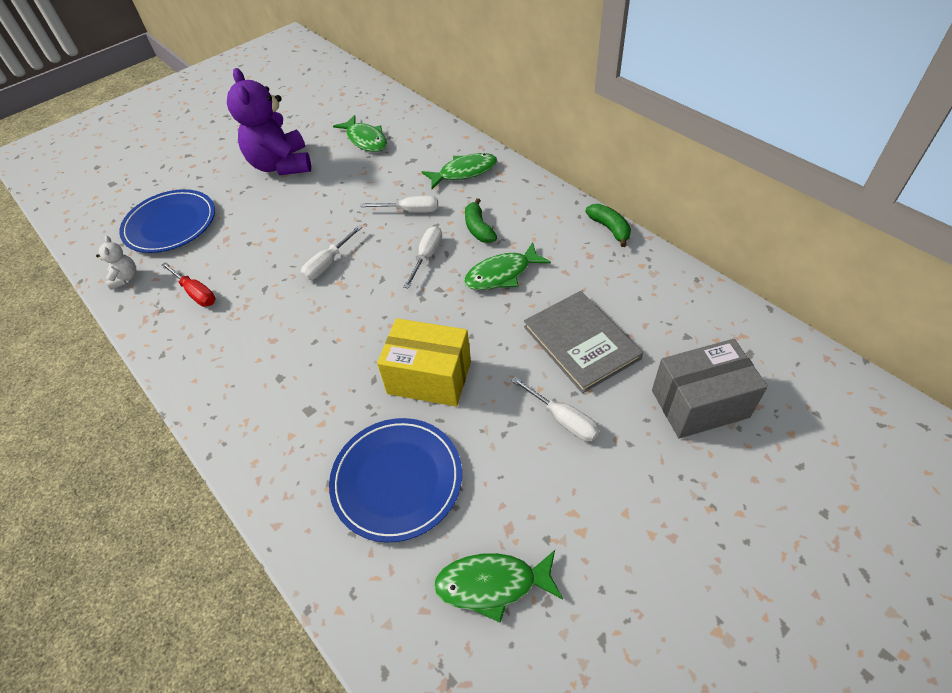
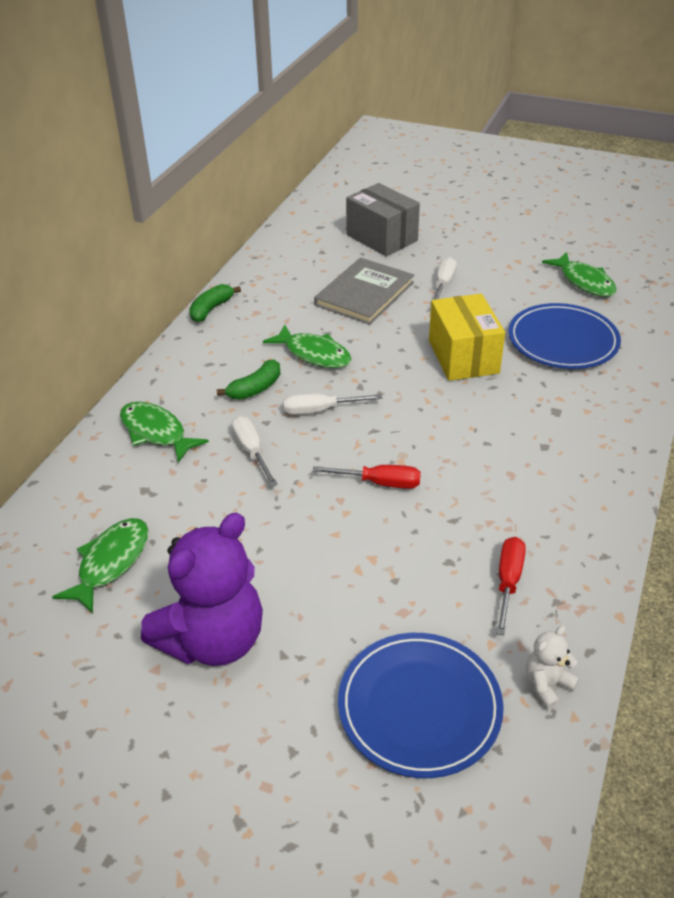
camera: 120 degrees left, 10 degrees down
white screwdriver [301,226,362,280] -> red screwdriver [313,465,421,489]

